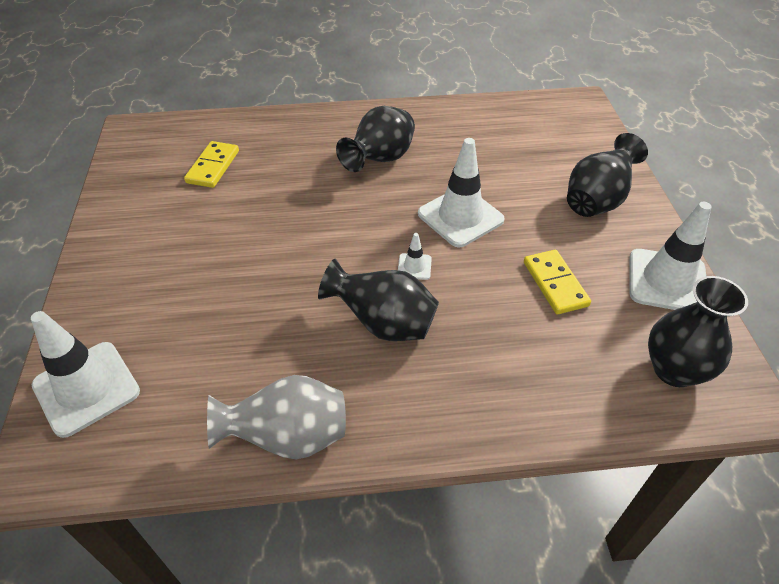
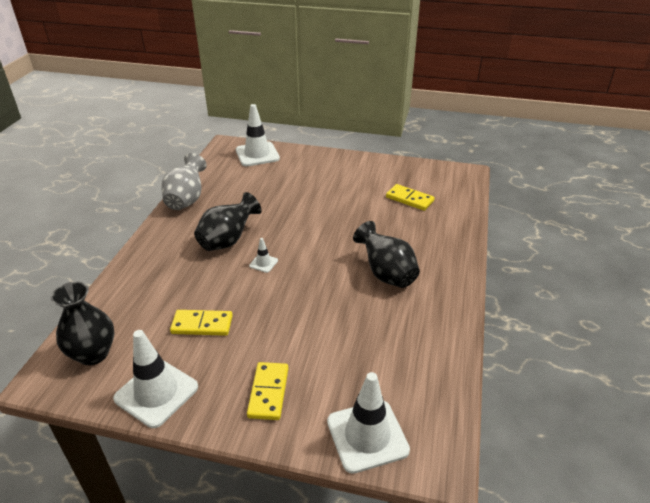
camera: 110 degrees right, 10 degrees down
white traffic cone [418,138,505,247] -> white traffic cone moved to [327,372,410,474]
black vase [567,133,648,217] -> yellow domino [247,362,288,420]

